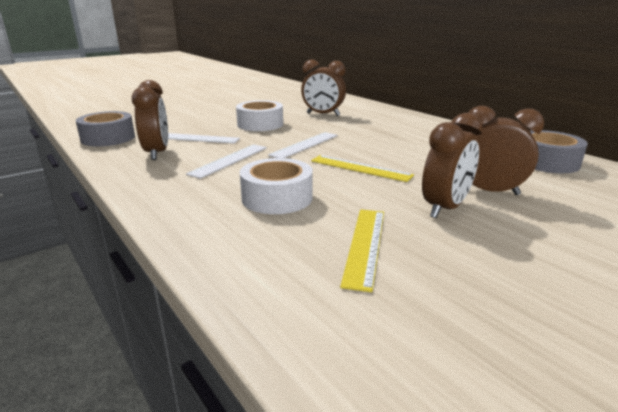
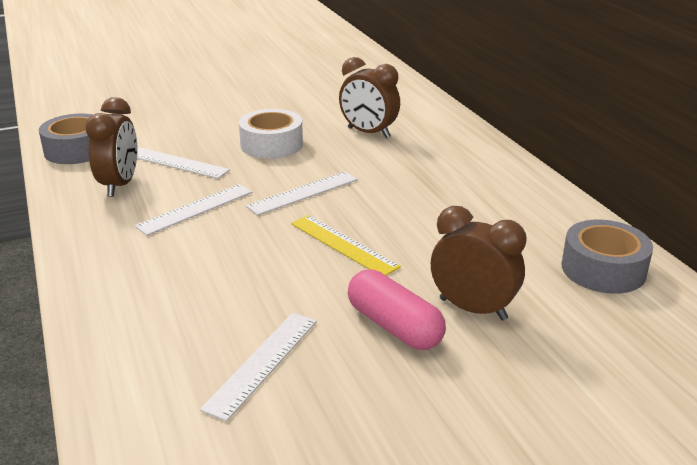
camera: 15 degrees right, 5 degrees up
white tape [240,158,313,214] -> none
yellow ruler [340,209,384,292] -> white ruler [200,313,317,421]
brown clock [422,113,483,218] -> pink capsule [348,269,446,350]

